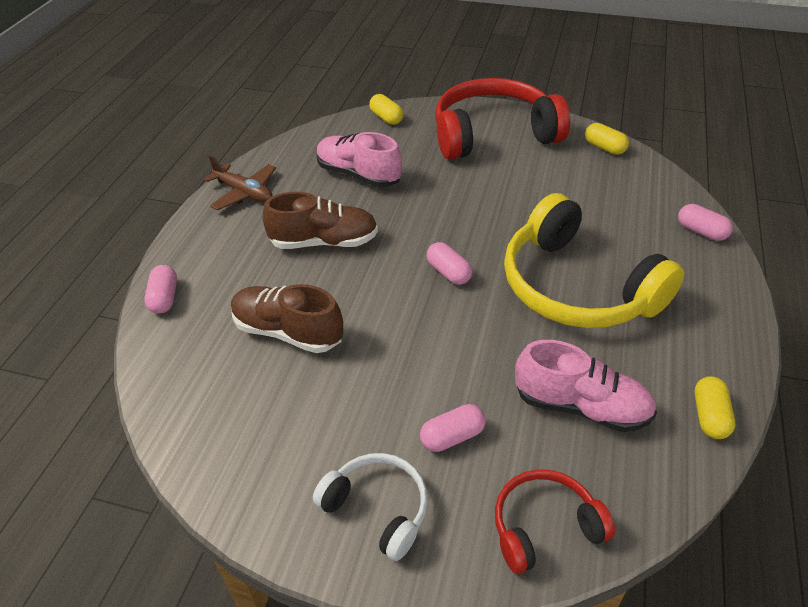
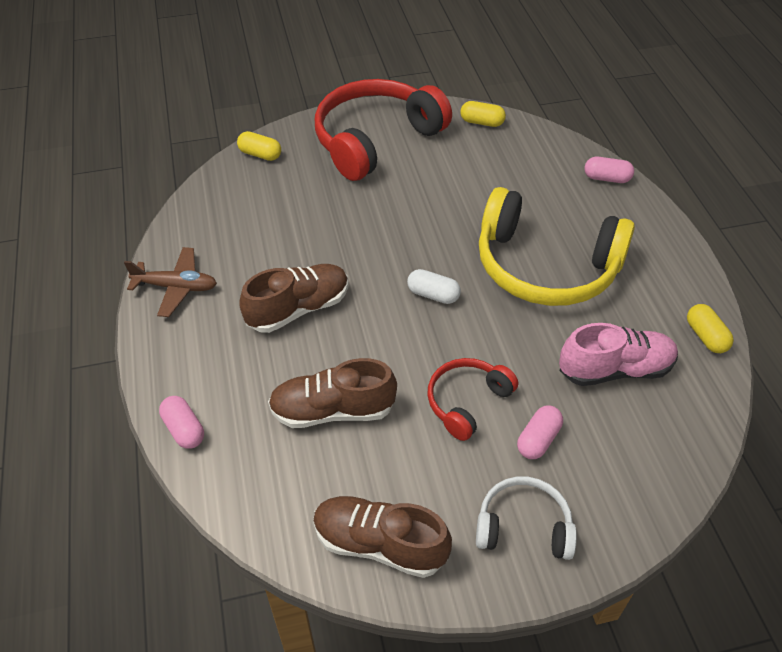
camera: 30 degrees left, 5 degrees up
pink shoe [317,132,402,187] -> none
pink capsule [426,242,472,285] -> white capsule [407,269,461,304]
red headphones [495,469,615,574] -> red headphones moved to [427,358,518,441]
none -> brown shoe [313,496,452,578]

